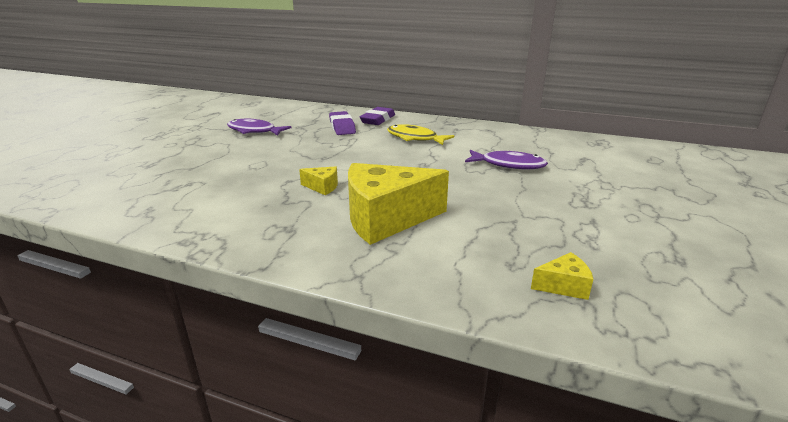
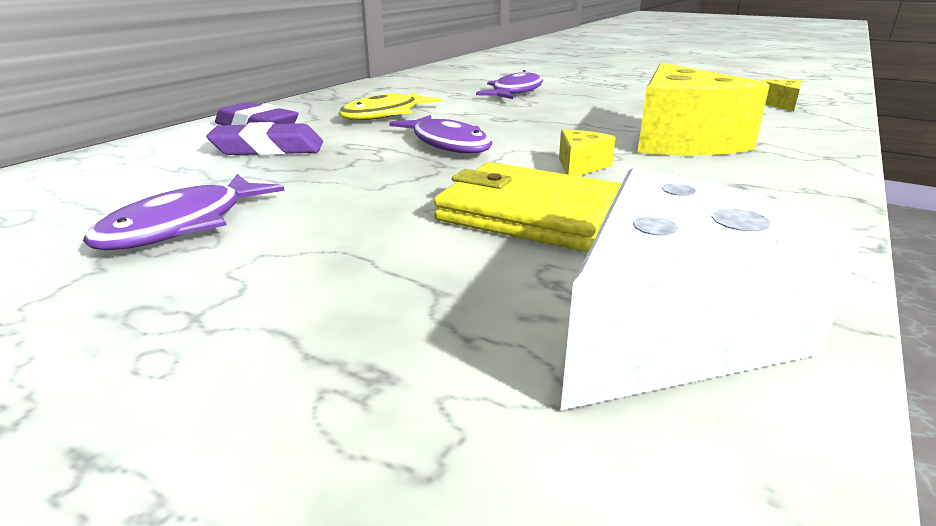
camera: 80 degrees left, 0 degrees up
none -> purple fish [389,115,492,154]
none -> yellow wallet [434,162,622,252]
none -> white cheese [560,168,863,411]

